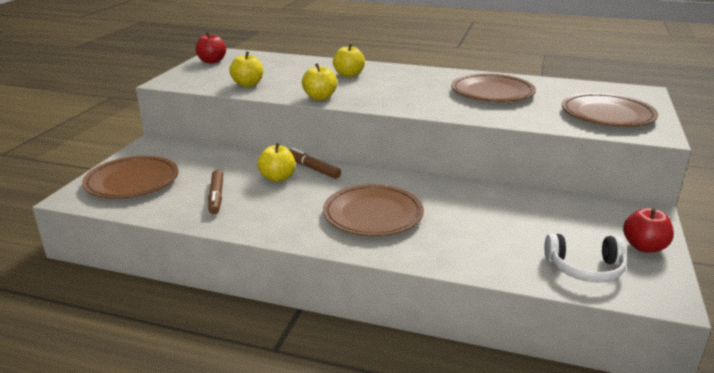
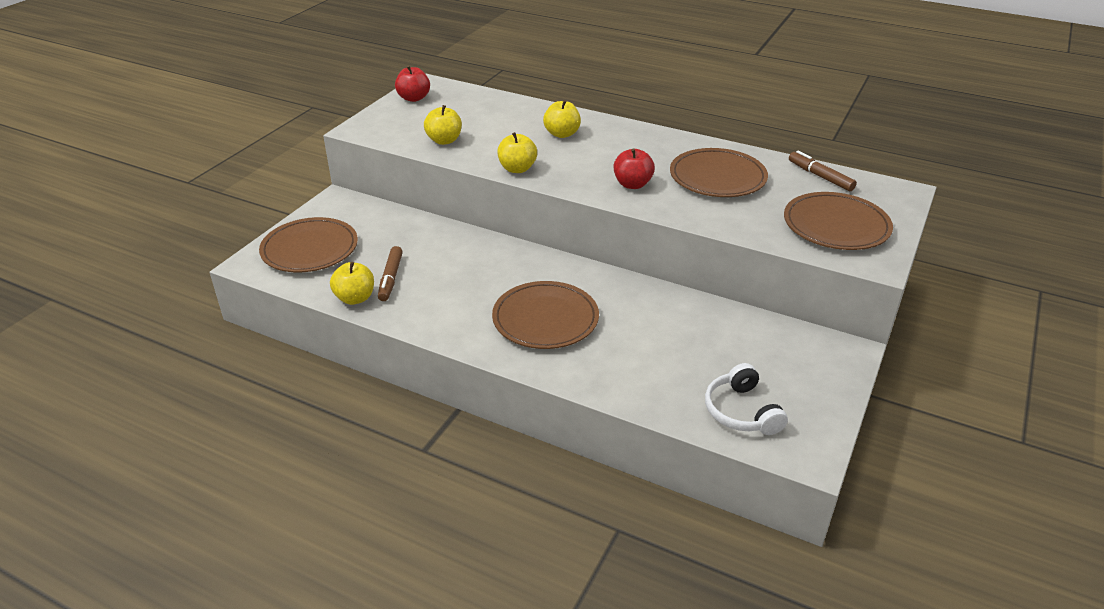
camera: 10 degrees right, 10 degrees up
yellow apple [257,143,296,182] -> yellow apple moved to [330,262,374,305]
brown marker [290,148,341,179] -> brown marker moved to [789,151,857,191]
white headphones [544,233,627,282] -> white headphones turned 60 degrees clockwise [705,363,788,435]
red apple [623,208,674,253] -> red apple moved to [614,148,655,189]

